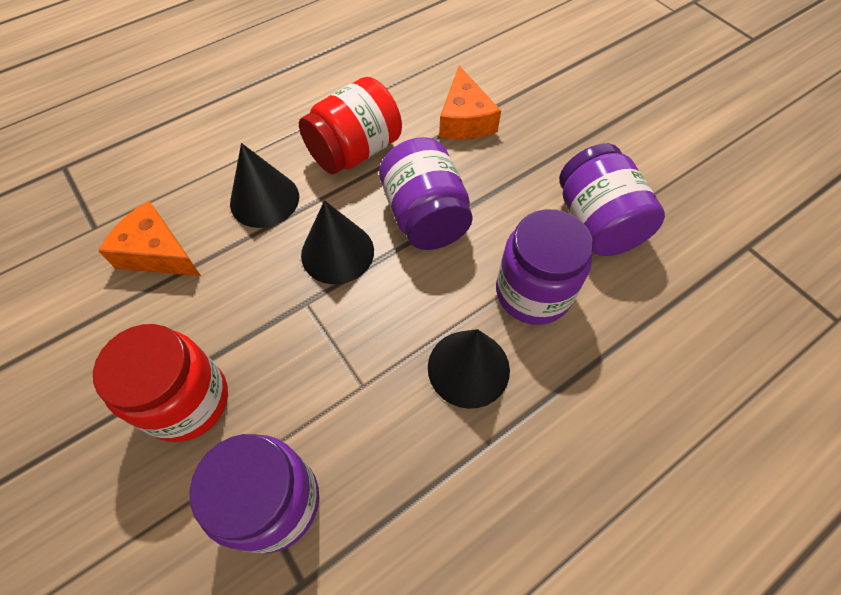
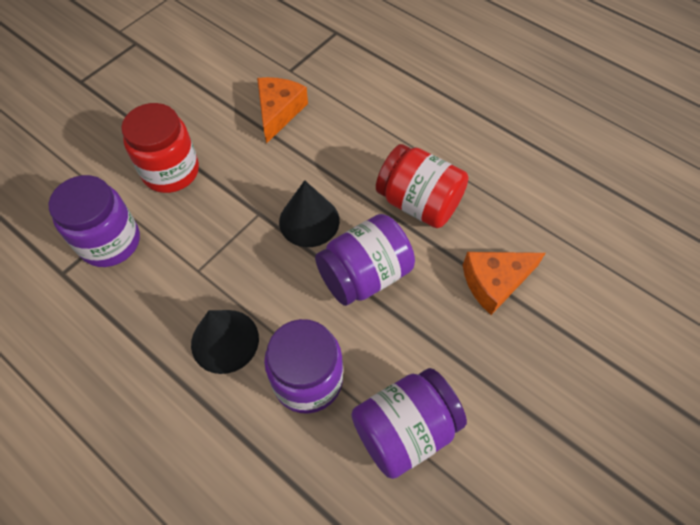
camera: 75 degrees right, 0 degrees up
black cone [230,143,299,228] -> none

